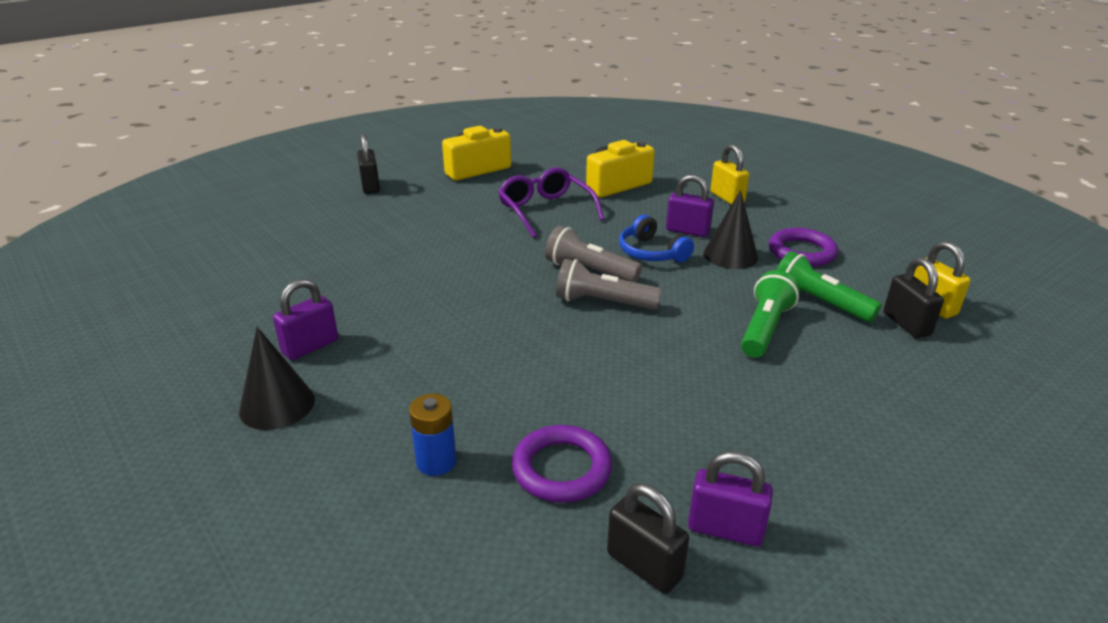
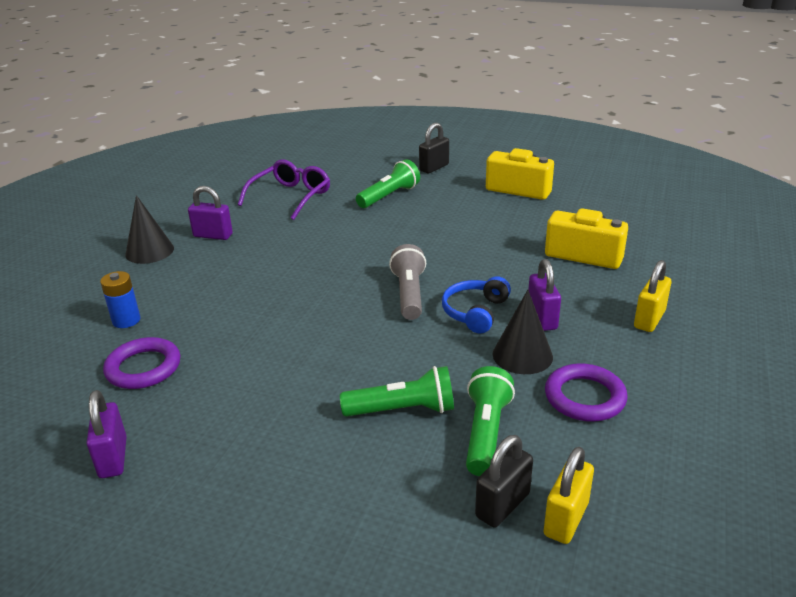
camera: 60 degrees right, 0 degrees up
purple glasses [498,167,605,238] -> purple glasses moved to [238,159,330,220]
grey flashlight [556,259,662,310] -> none
black padlock [607,483,689,594] -> none
none -> green flashlight [356,159,420,208]

